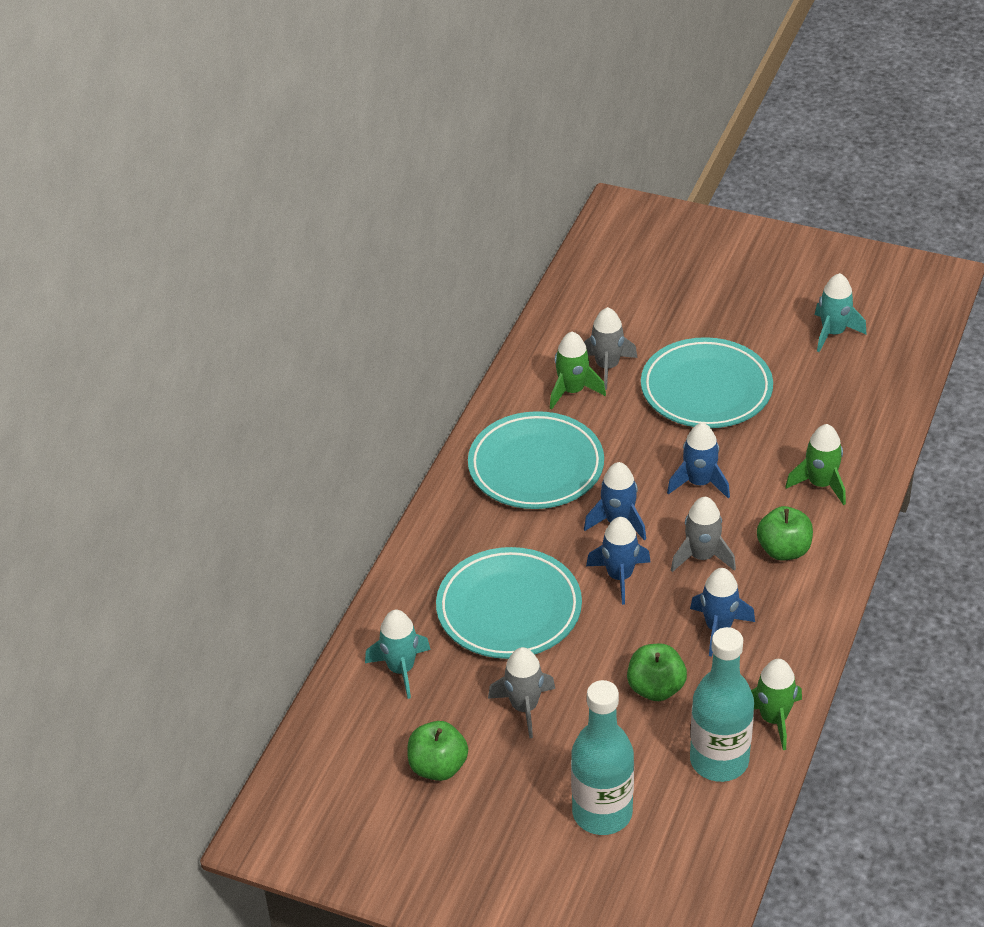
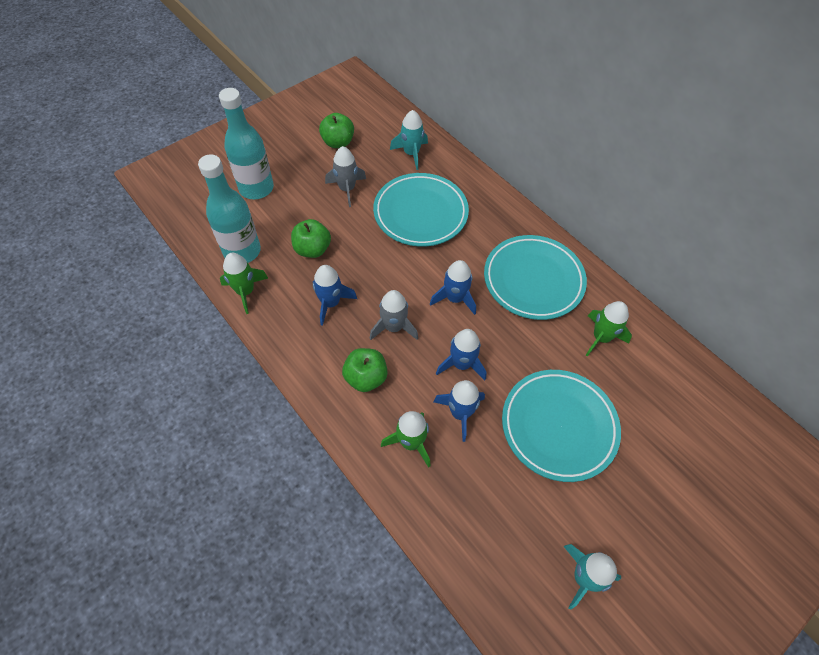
camera: 115 degrees right, 15 degrees up
grey rocket [584,307,637,390] -> none
blue rocket [586,517,651,605] -> blue rocket moved to [434,380,485,442]

